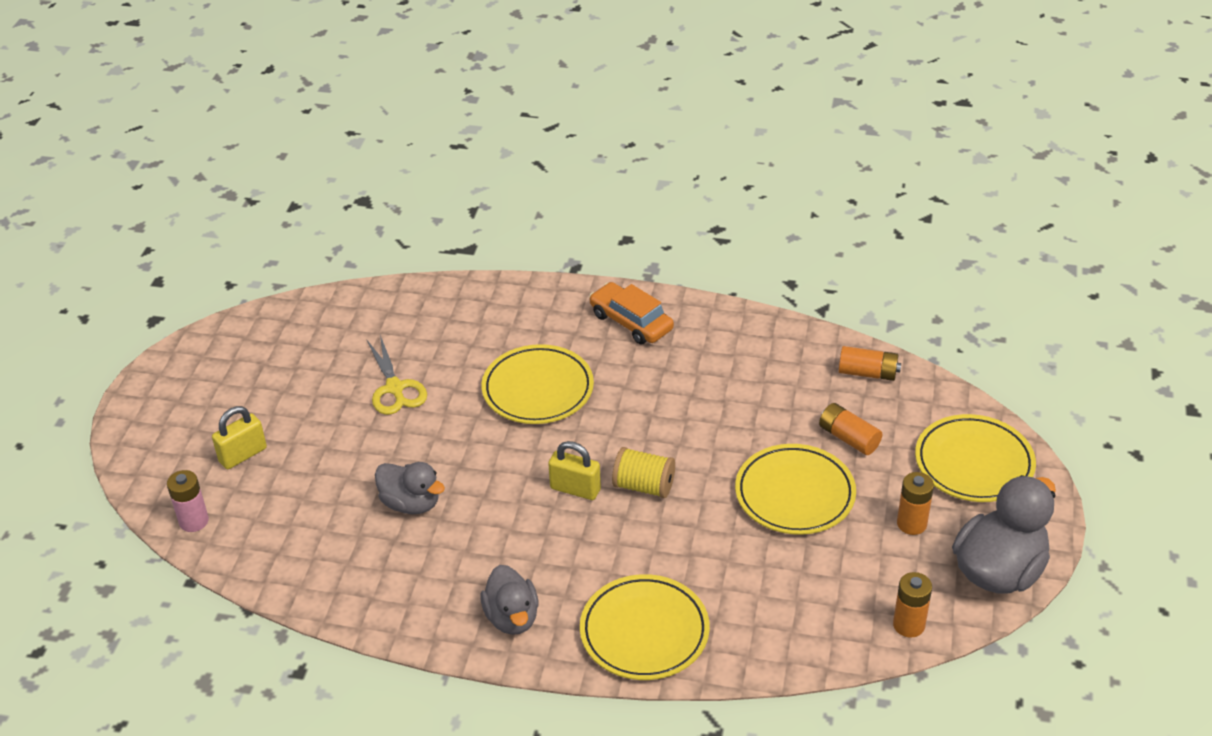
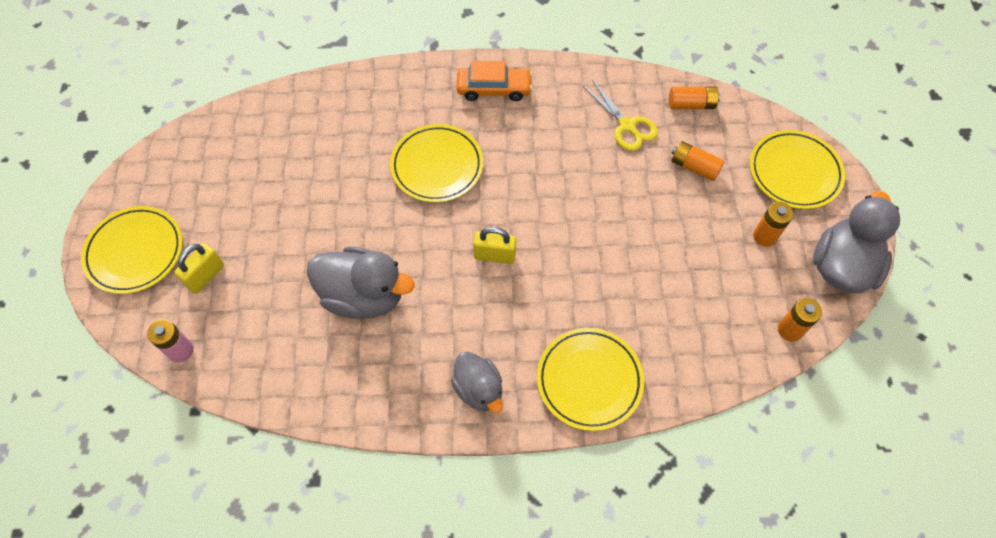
camera: 15 degrees left, 20 degrees up
yellow scissors [366,335,427,415] -> yellow scissors moved to [583,80,658,151]
grey duck [375,462,445,514] -> grey duck [307,247,414,319], size x1.60
orange car [589,282,674,344] -> orange car turned 150 degrees clockwise [457,61,532,101]
yellow spool [612,447,675,498] -> none
yellow plate [735,444,856,535] -> yellow plate moved to [81,206,183,294]

